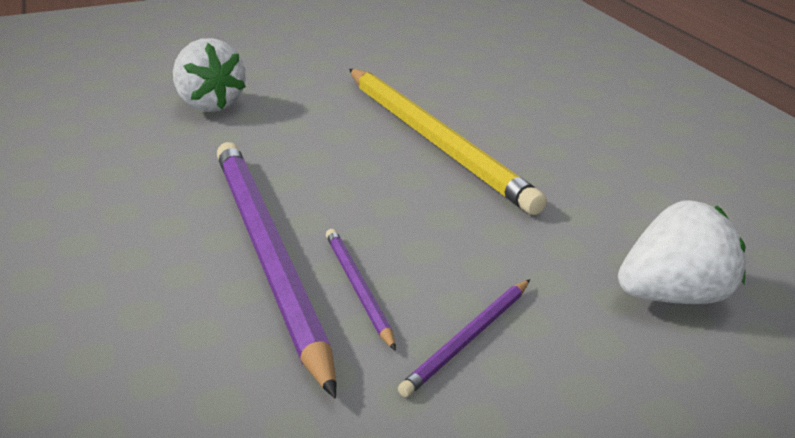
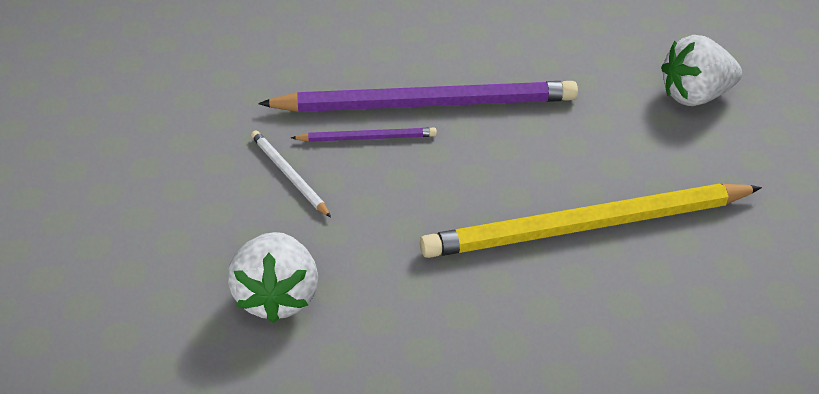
camera: 105 degrees right, 10 degrees up
purple pencil [398,279,530,397] -> white pencil [251,131,331,217]

